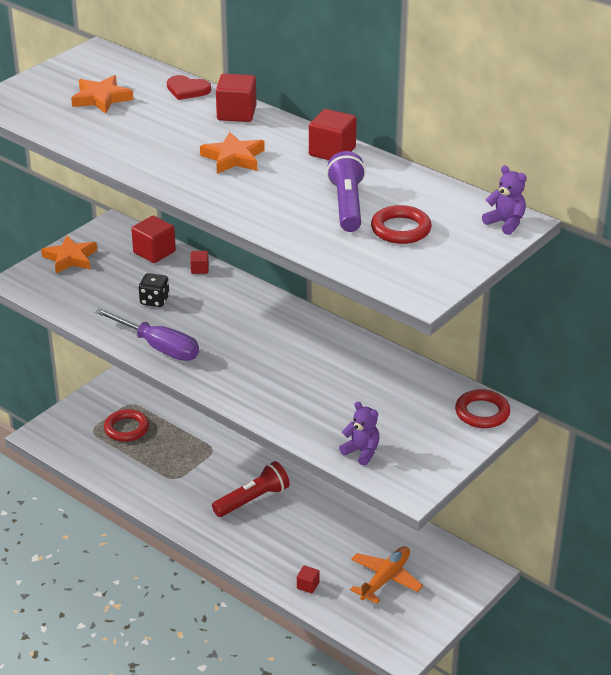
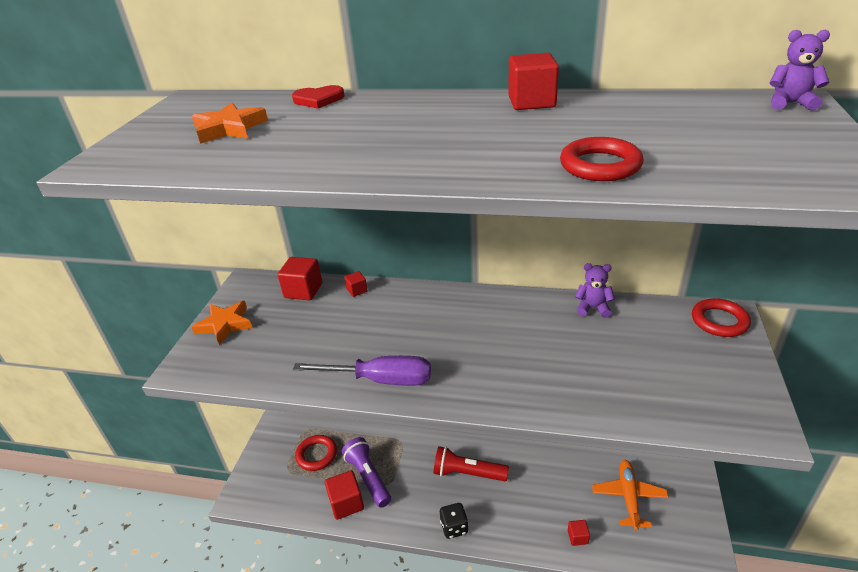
camera: 25 degrees left, 0 degrees up
black dice [138,273,170,307] -> black dice moved to [440,503,469,539]
orange star [200,132,265,174] -> none
red flashlight [212,461,290,517] -> red flashlight turned 105 degrees counterclockwise [434,446,509,481]
red cube [216,74,256,122] -> red cube moved to [325,470,364,520]
purple flashlight [326,151,366,232] -> purple flashlight moved to [342,437,391,508]
purple teddy bear [339,402,380,466] -> purple teddy bear moved to [575,263,615,318]
red ring [371,205,432,244] -> red ring moved to [560,137,643,181]

